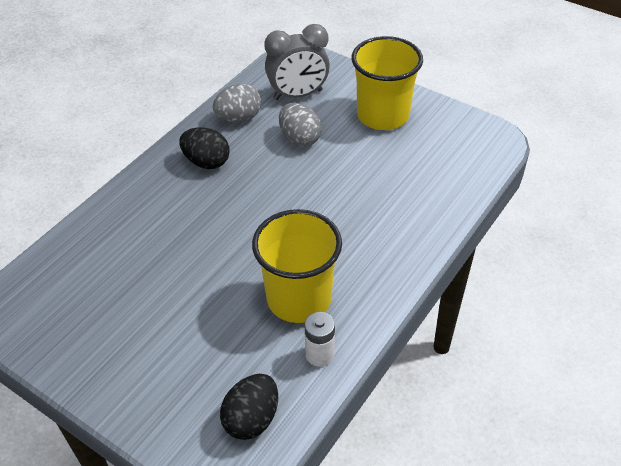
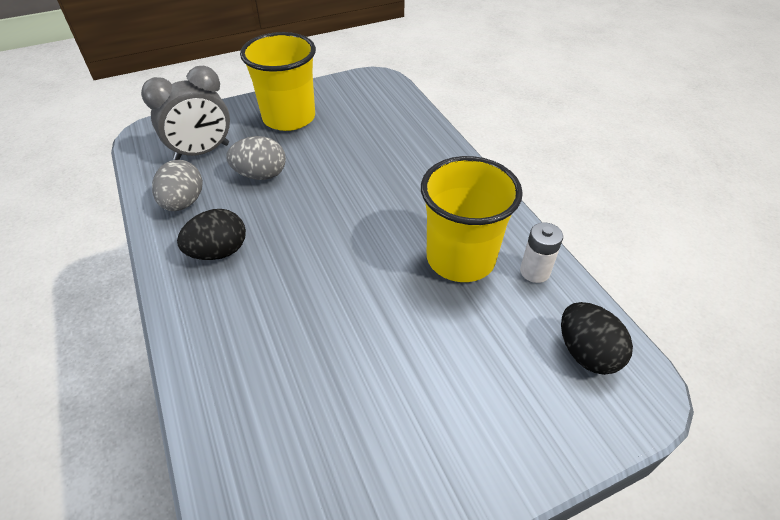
camera: 60 degrees left, 0 degrees up
grey clock [264,24,330,100] -> grey clock turned 45 degrees clockwise [141,66,230,160]

